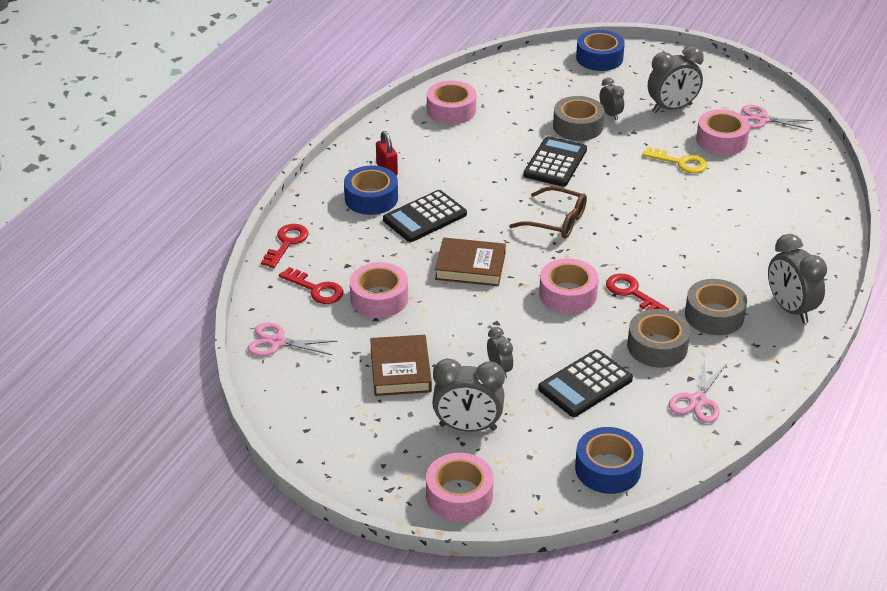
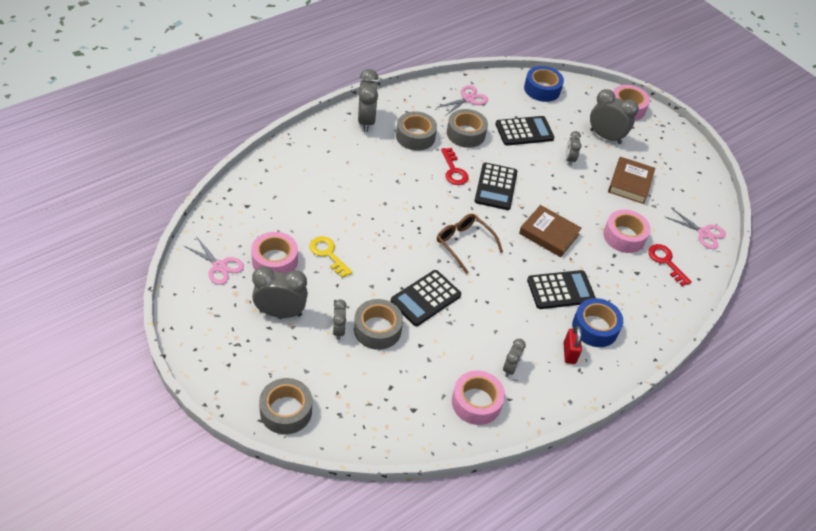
camera: 160 degrees left, 10 degrees up
red key [261,224,308,268] -> none
pink tape [539,258,599,314] -> black calculator [474,163,517,210]
blue tape [576,30,625,71] -> grey tape [259,378,312,434]
none -> grey clock [503,339,526,377]

